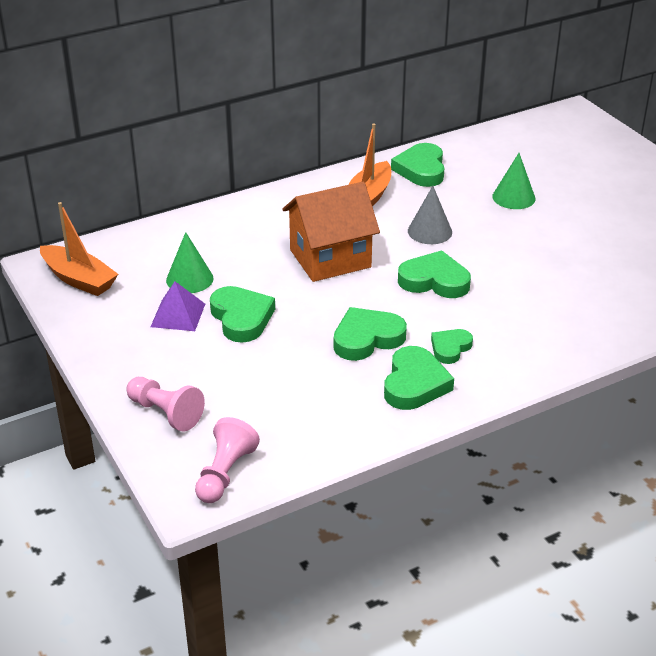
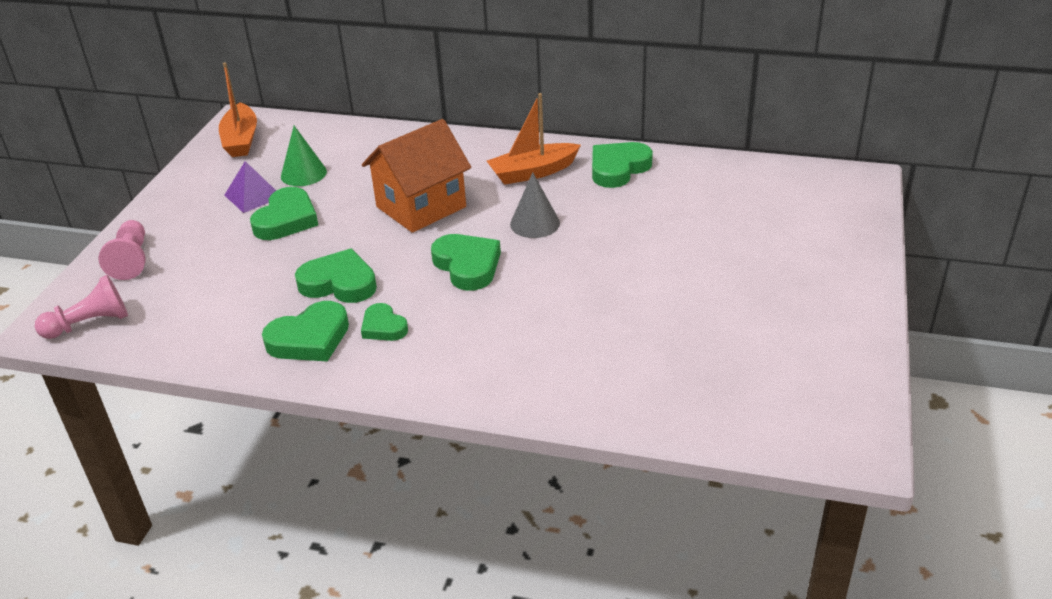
camera: 45 degrees right, 0 degrees up
orange house [282,182,380,282] -> orange house turned 60 degrees counterclockwise [362,119,471,233]
green heart [431,329,473,364] -> green heart turned 120 degrees counterclockwise [361,303,408,341]
green cone [492,153,536,209] -> none

